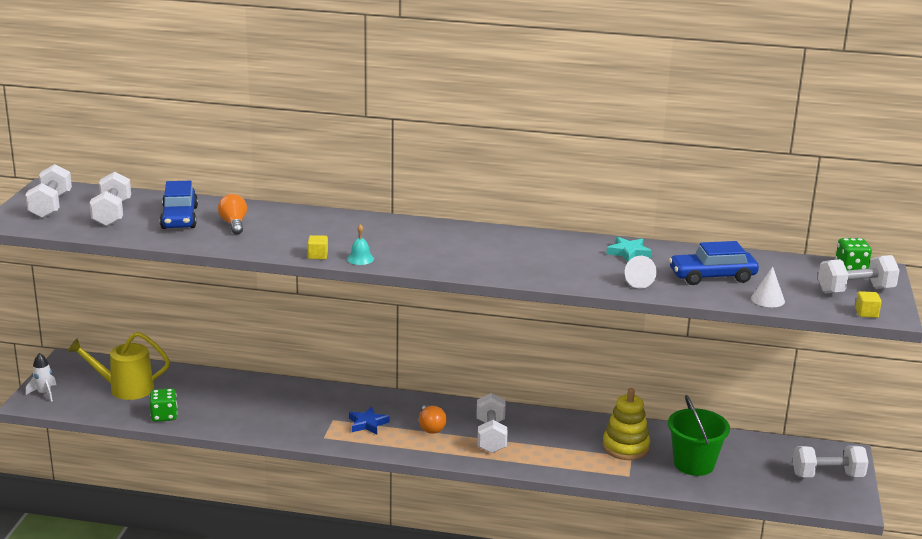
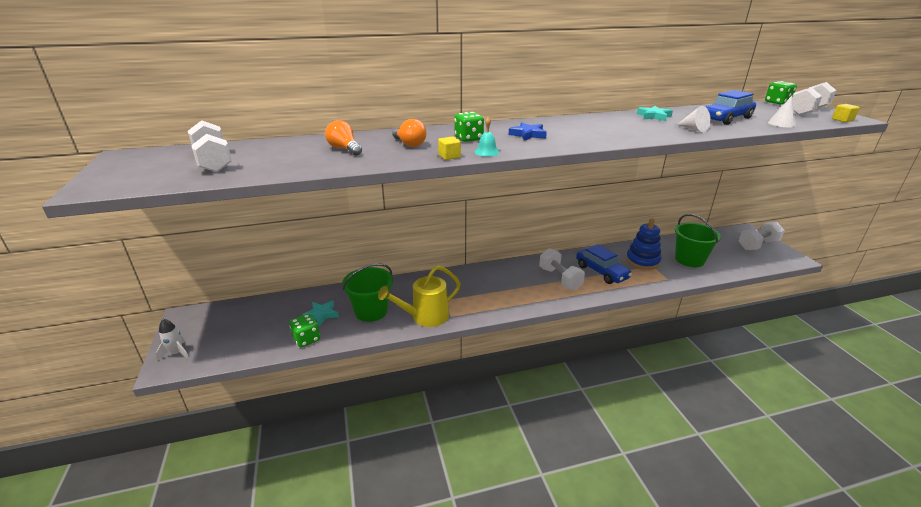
camera: 25 degrees left, 5 degrees up
white dumbbell [25,164,72,218] -> none
yellow watering can [67,332,170,400] -> yellow watering can moved to [378,265,461,327]
blue car [160,181,198,229] -> blue car moved to [576,244,632,284]
blue star [349,406,389,434] -> blue star moved to [509,122,547,141]
orange light bulb [419,405,447,434] -> orange light bulb moved to [392,119,427,147]
yellow stacking toy [602,388,650,460] -> blue stacking toy [626,218,661,270]
none -> turquoise star [302,301,339,326]
none -> green bucket [342,264,393,322]
none -> green dice [454,112,484,142]

